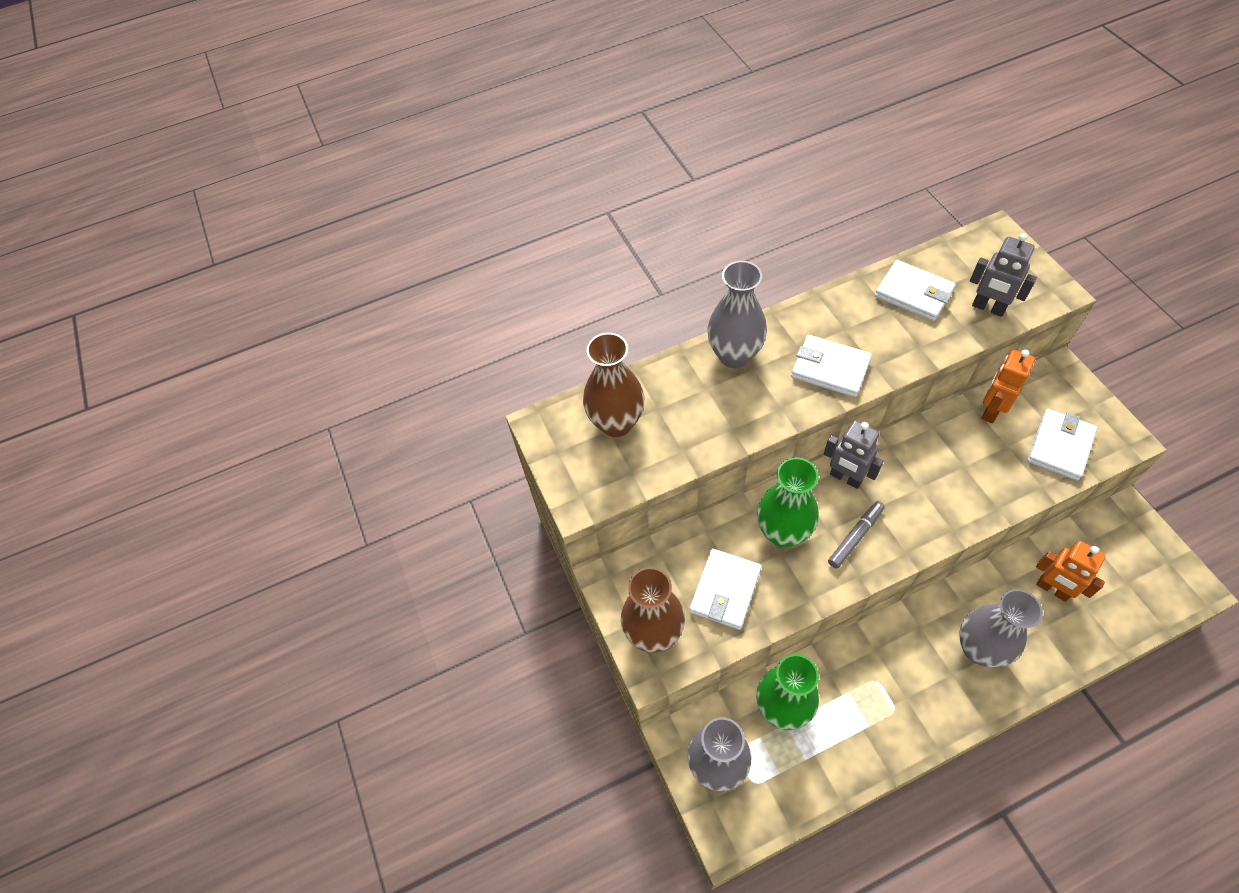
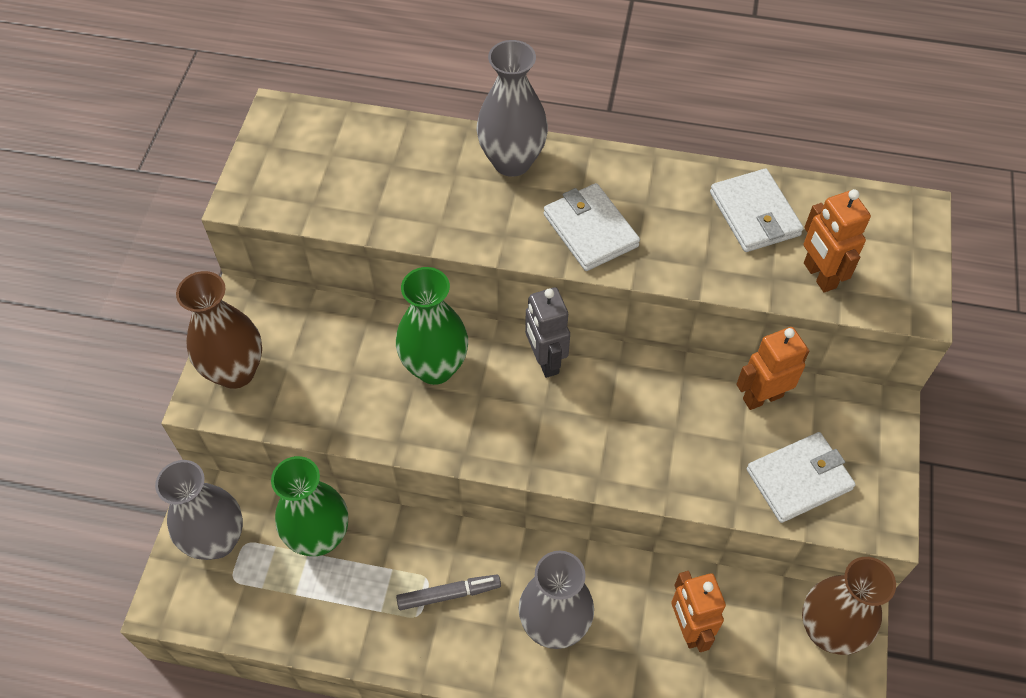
camera: 30 degrees right, 0 degrees up
brown vase [583,333,644,437] -> brown vase moved to [802,557,896,655]
white wallet [690,549,762,630] -> none
grey marker [828,501,885,569] -> grey marker moved to [396,574,501,610]
grey robot [970,233,1037,317] -> orange robot [804,189,871,293]

